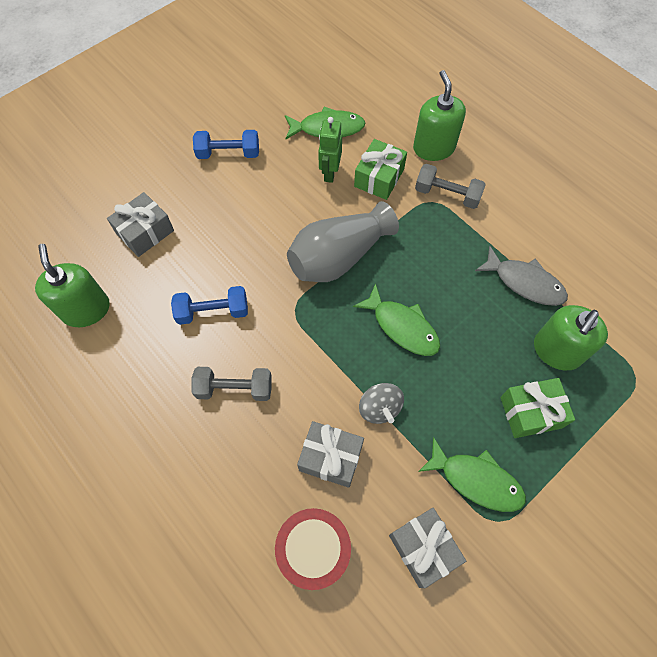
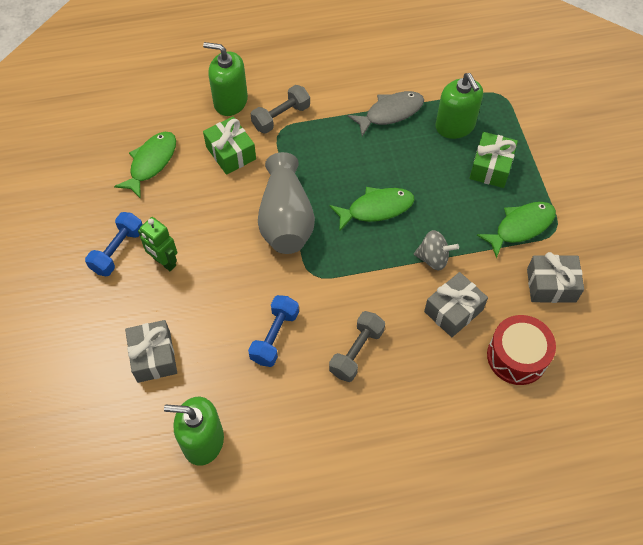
camera: 60 degrees left, 5 degrees down
green robot [318,117,342,183] -> green robot moved to [138,217,177,271]

